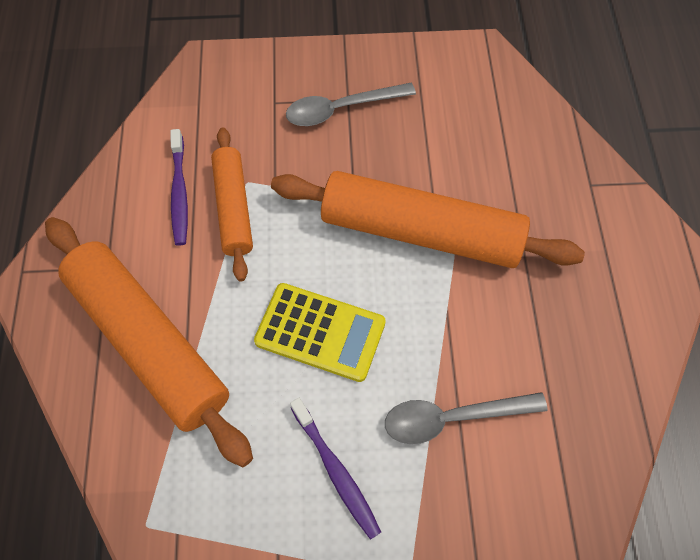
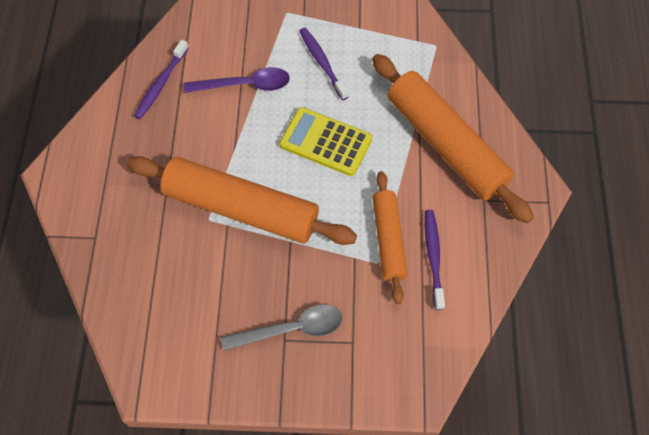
camera: 175 degrees left, 0 degrees up
grey spoon [385,392,547,444] -> purple spoon [184,67,290,93]
none -> purple toothbrush [134,40,189,119]

